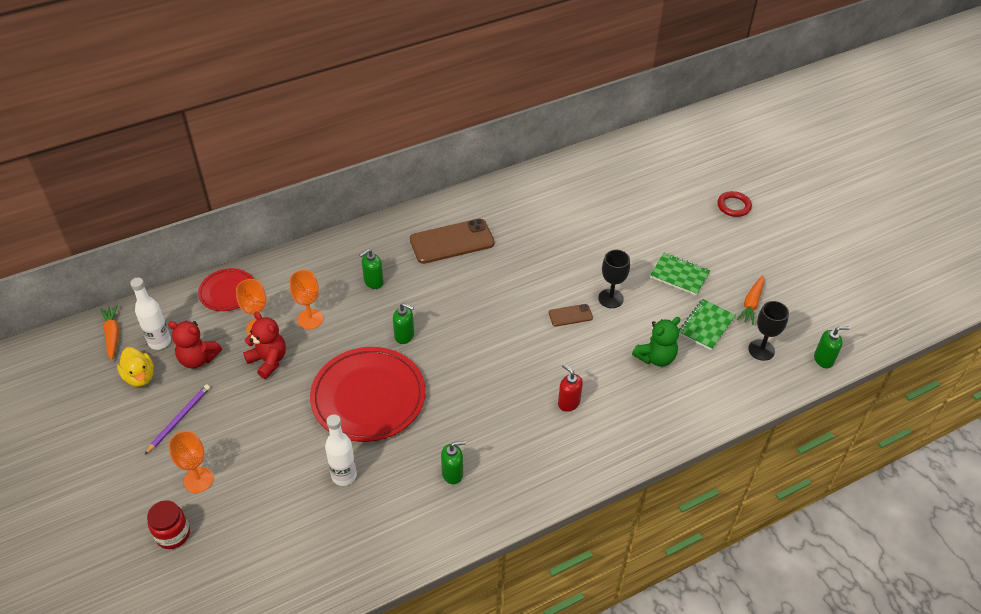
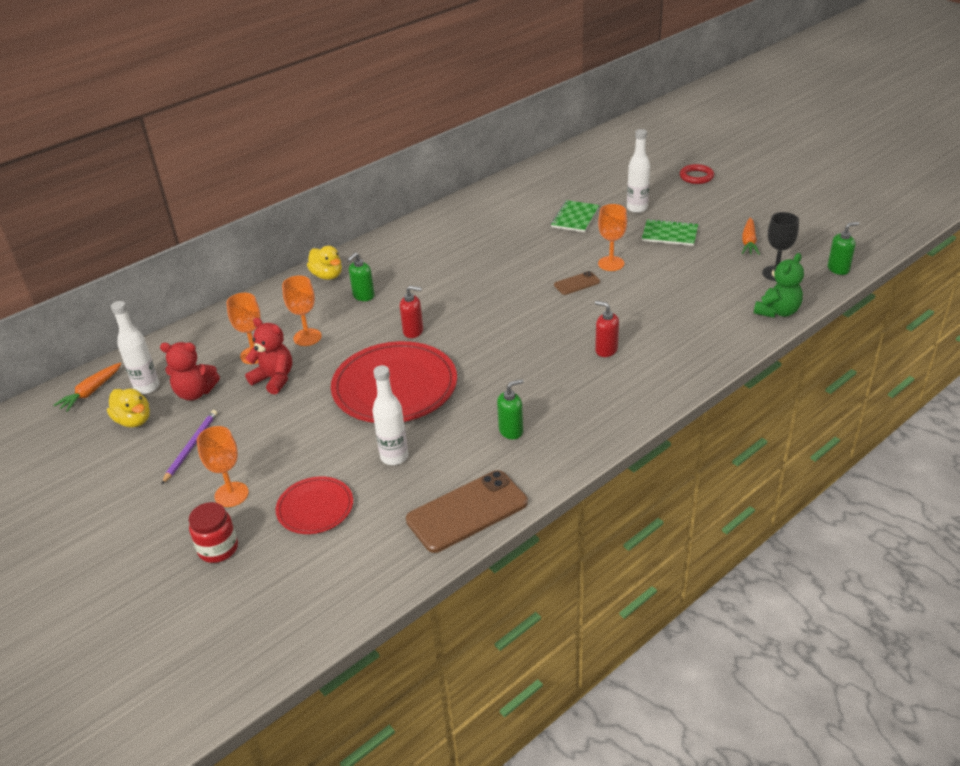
camera: 10 degrees left, 10 degrees down
orange carrot [100,305,119,360] -> orange carrot turned 120 degrees counterclockwise [54,363,121,412]
red plate [198,268,254,311] -> red plate moved to [276,476,353,534]
green soap dispenser [393,303,414,344] -> red soap dispenser [400,286,423,338]
brown phone [410,219,494,264] -> brown phone moved to [406,470,528,553]
black goblet [598,250,630,308] -> orange goblet [598,204,627,271]
green teddy bear [632,317,680,366] -> green teddy bear moved to [754,253,804,318]
green notebook [679,299,736,350] -> green notebook moved to [551,200,599,232]
none -> yellow duck [307,246,342,280]
none -> white bottle [627,129,650,213]

